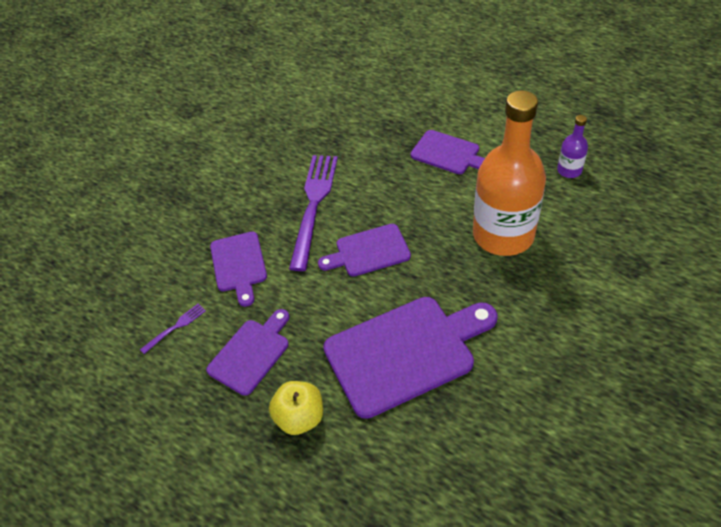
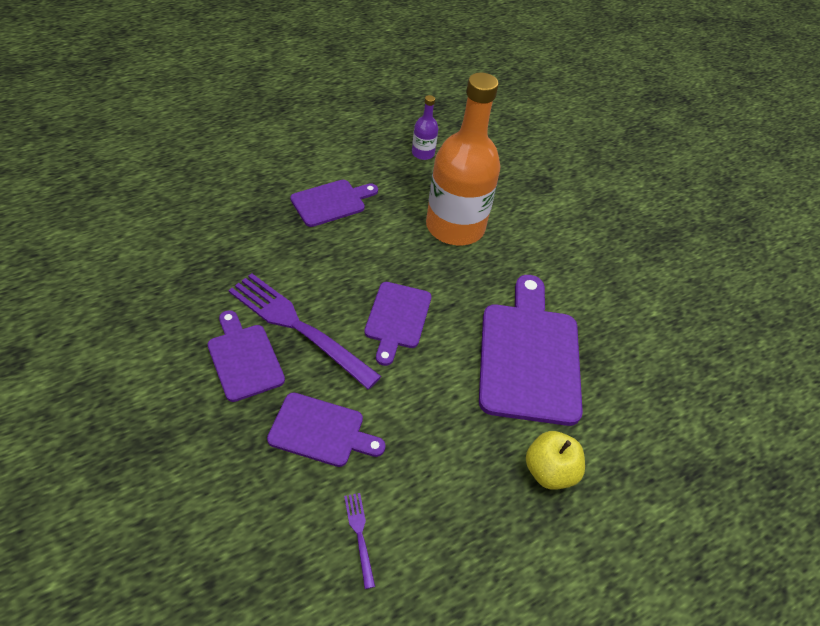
camera: 70 degrees left, 0 degrees up
purple cutting board [206,309,289,396] -> purple cutting board moved to [207,310,285,402]

